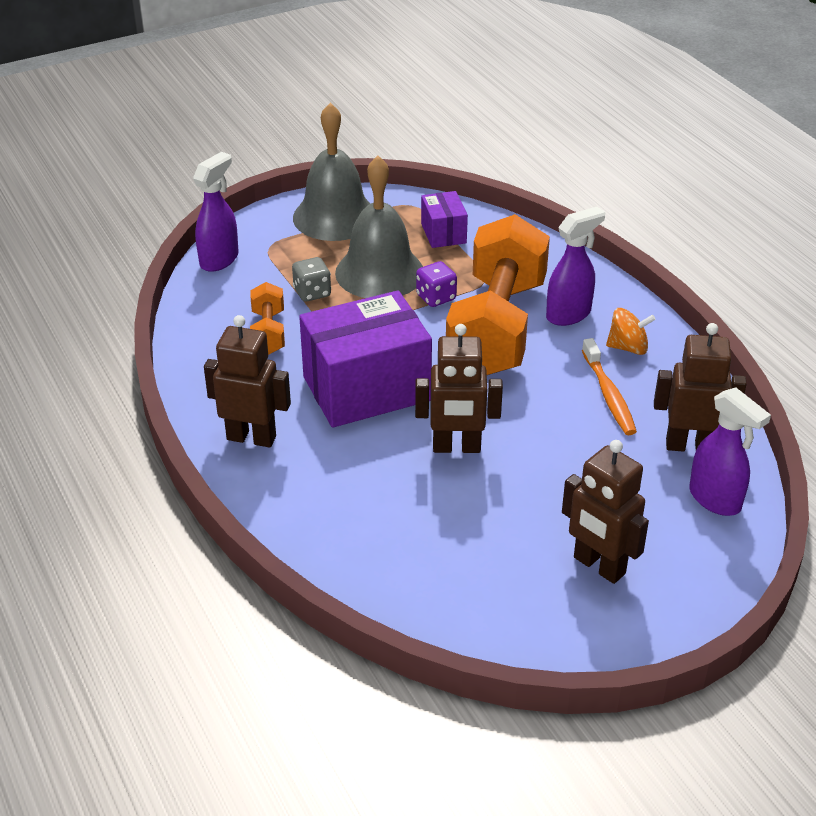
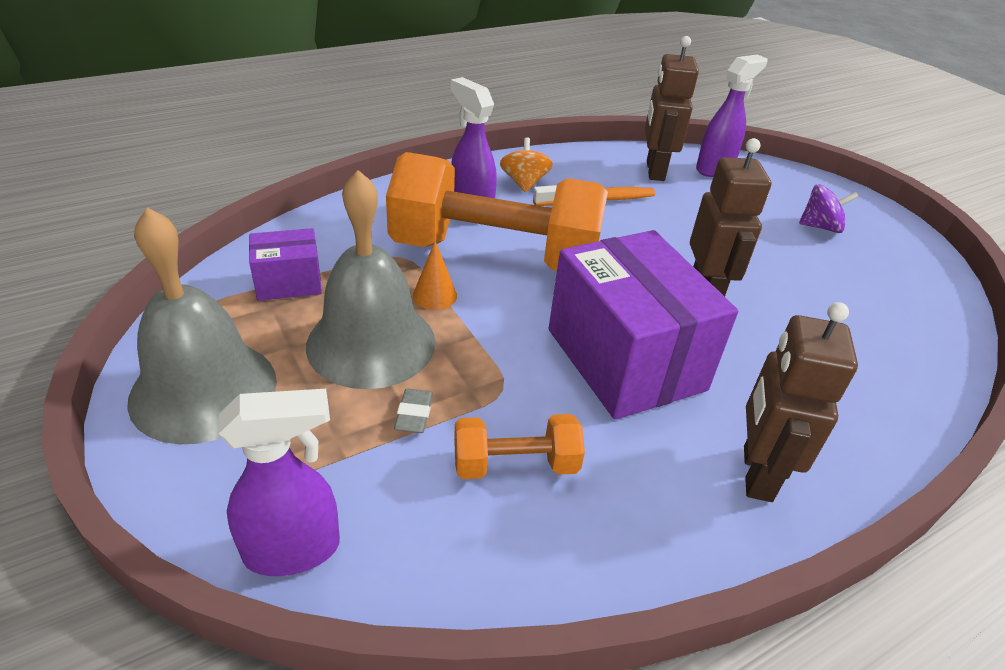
camera: 95 degrees left, 0 degrees up
purple spray bottle [193,152,239,272] -> purple spray bottle turned 135 degrees clockwise [218,389,340,576]
grey dice [292,257,331,302] -> grey eraser [394,388,433,433]
purple dice [416,261,457,307] -> orange cone [413,241,457,310]
brown robot [562,440,649,584] -> purple spinning top [799,184,859,233]

